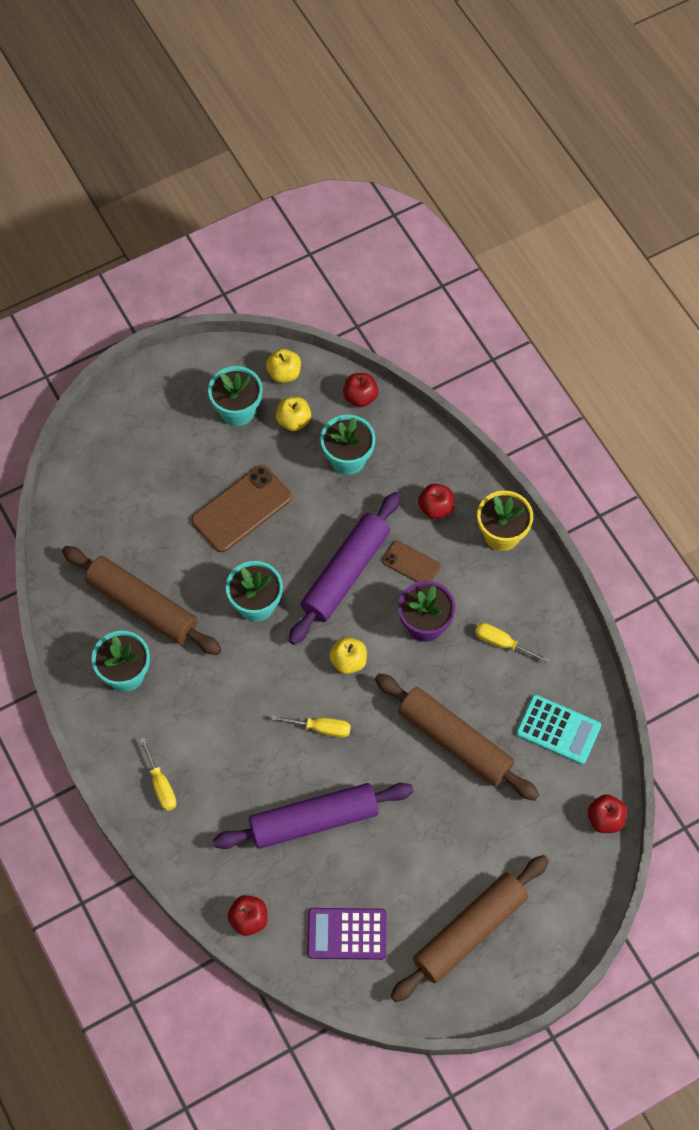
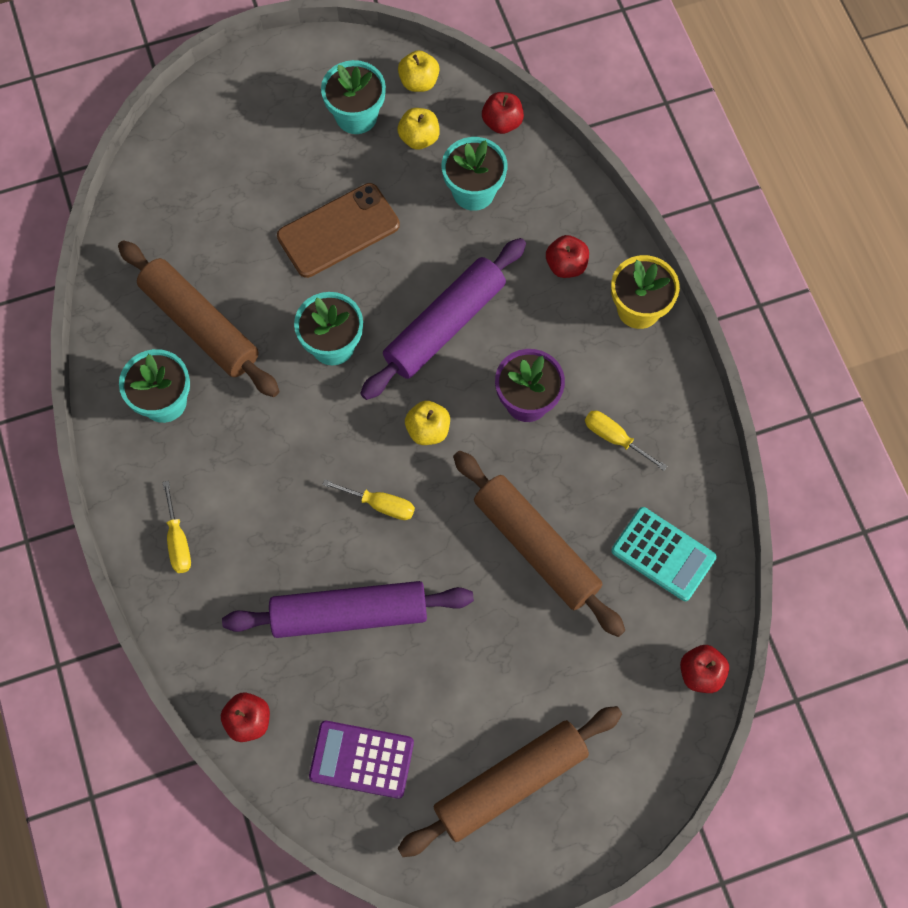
camera: 10 degrees right, 5 degrees up
brown phone [382,541,441,582] -> none

